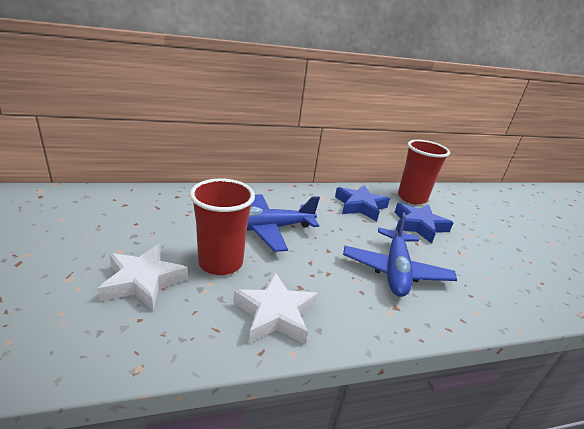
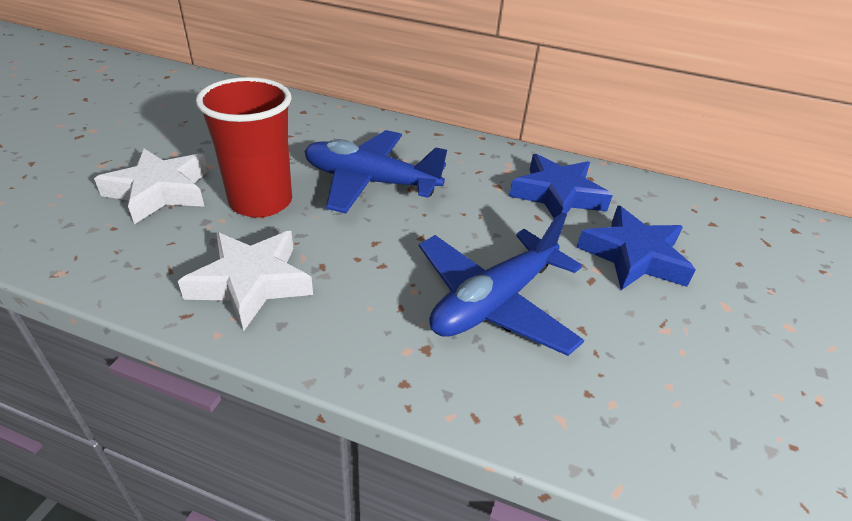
camera: 35 degrees right, 10 degrees up
red cup [398,140,450,205] -> none

